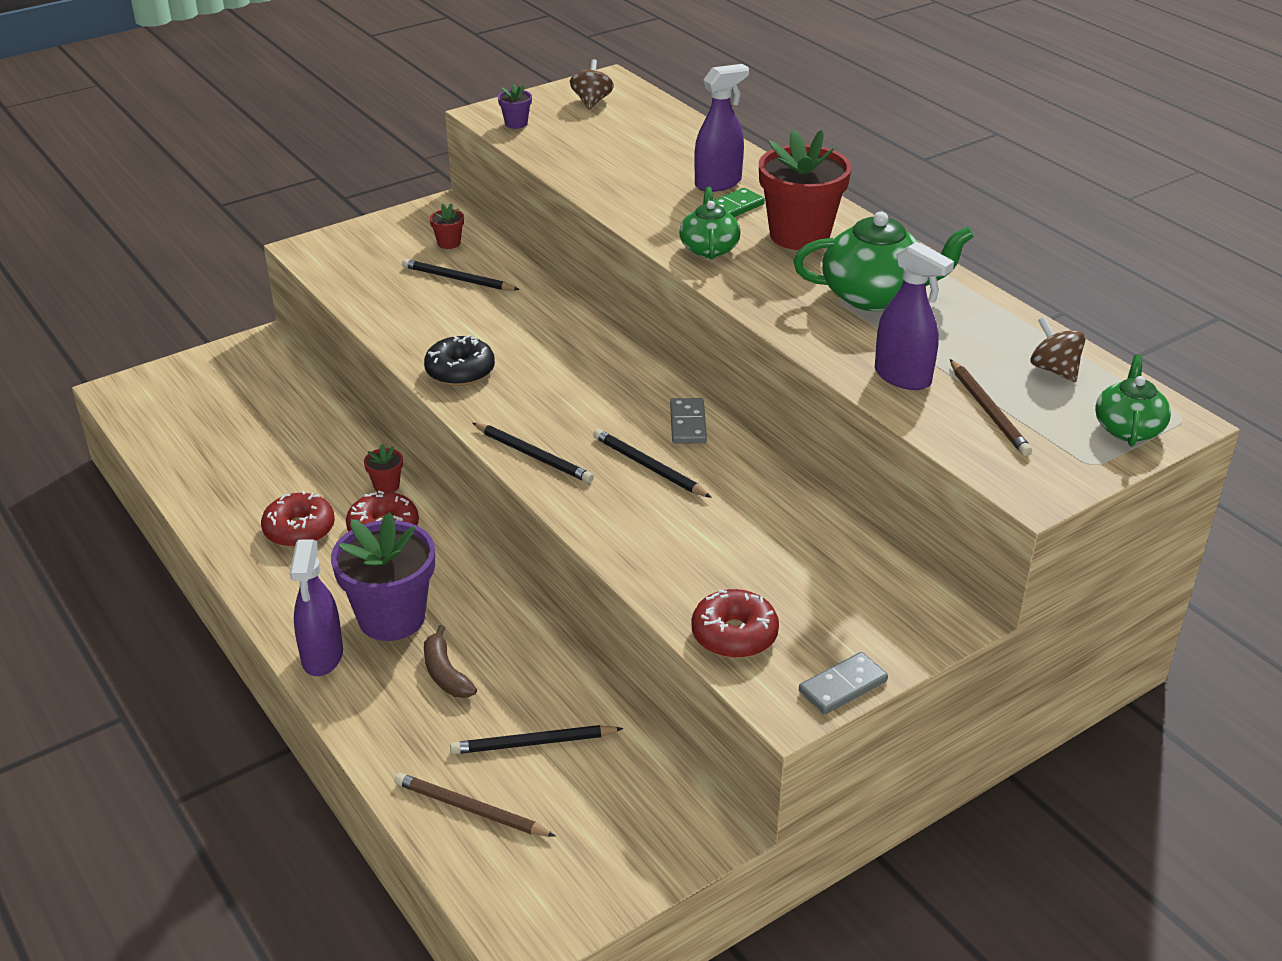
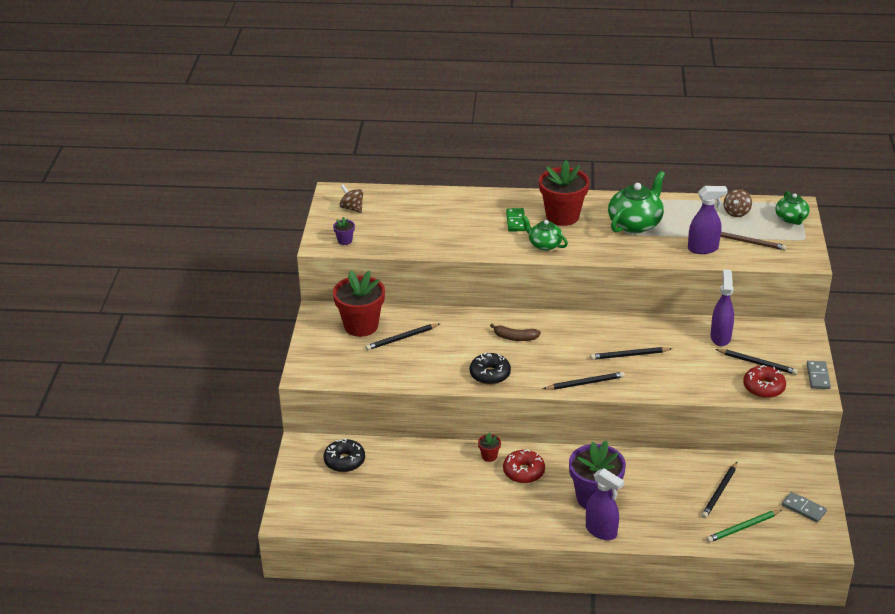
camera: 50 degrees left, 0 degrees up
red donut [261,490,335,547] -> none
brown pencil [394,773,556,837] -> green pencil [706,510,782,543]
brown banana [424,625,477,698] -> brown banana moved to [490,323,541,341]
red flower pot [430,203,464,249] -> red flower pot [333,270,385,337], size x2.34
grey domino [670,398,707,444] -> grey domino moved to [782,492,827,523]
purple spray bottle [694,64,749,192] -> purple spray bottle moved to [710,269,734,346]
brown spinning top [1031,317,1086,382] -> brown spinning top turned 75 degrees counterclockwise [723,189,752,217]
green teapot [1095,355,1171,446] -> green teapot turned 150 degrees counterclockwise [776,191,809,225]
none -> black donut [324,439,365,472]
none -> black pencil [715,349,798,375]

